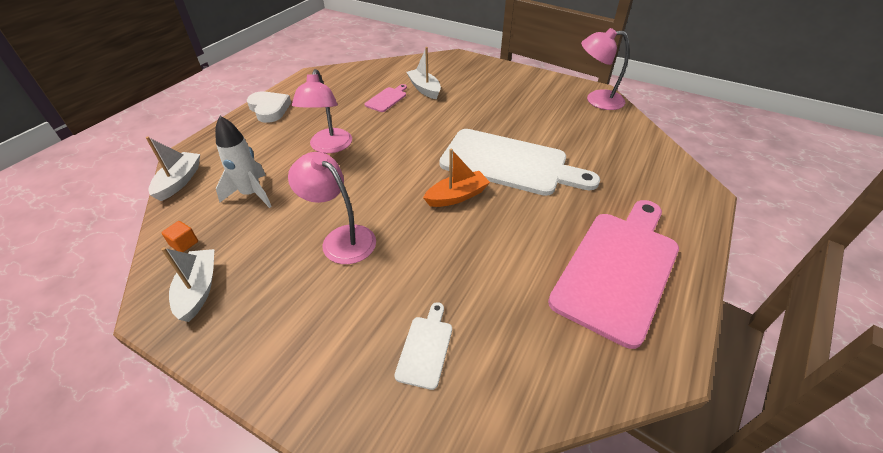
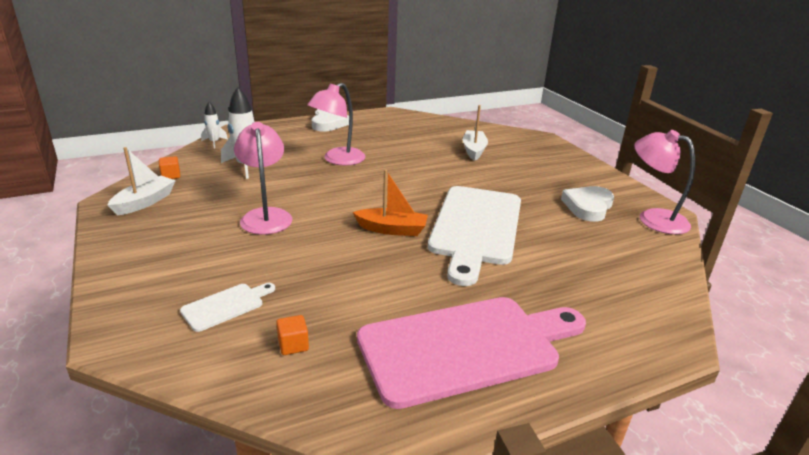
camera: 35 degrees right, 15 degrees down
white boat [146,137,200,201] -> white rocket [201,102,228,149]
pink cutting board [364,84,407,112] -> none
white cutting board [439,129,600,196] -> white cutting board turned 45 degrees clockwise [428,186,521,286]
none -> orange cube [276,315,309,355]
none -> white heart [561,186,614,222]

